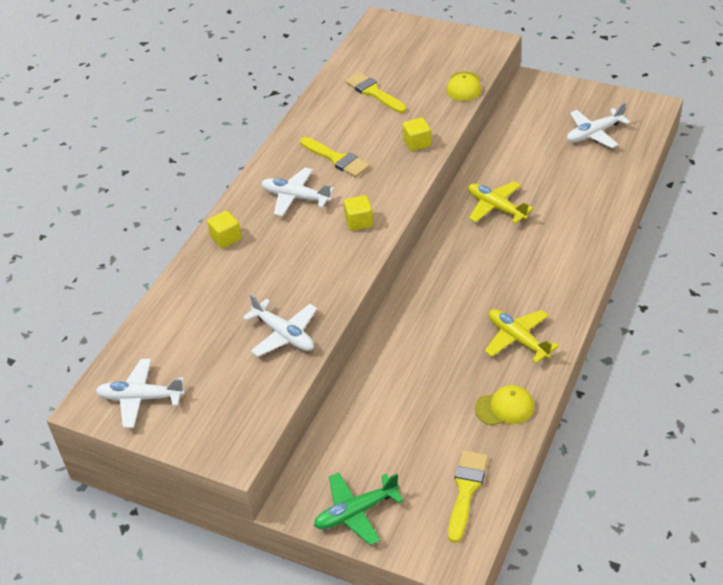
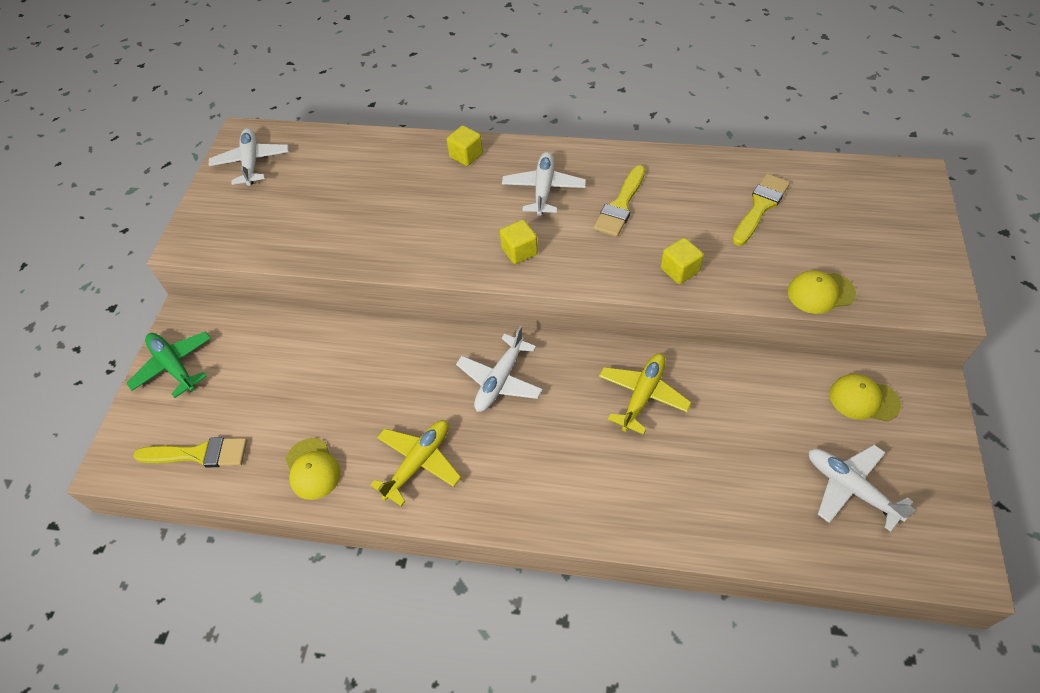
camera: 75 degrees right, 10 degrees up
white plane [243,294,317,357] -> white plane moved to [456,326,543,412]
none -> yellow cap [829,374,901,421]

